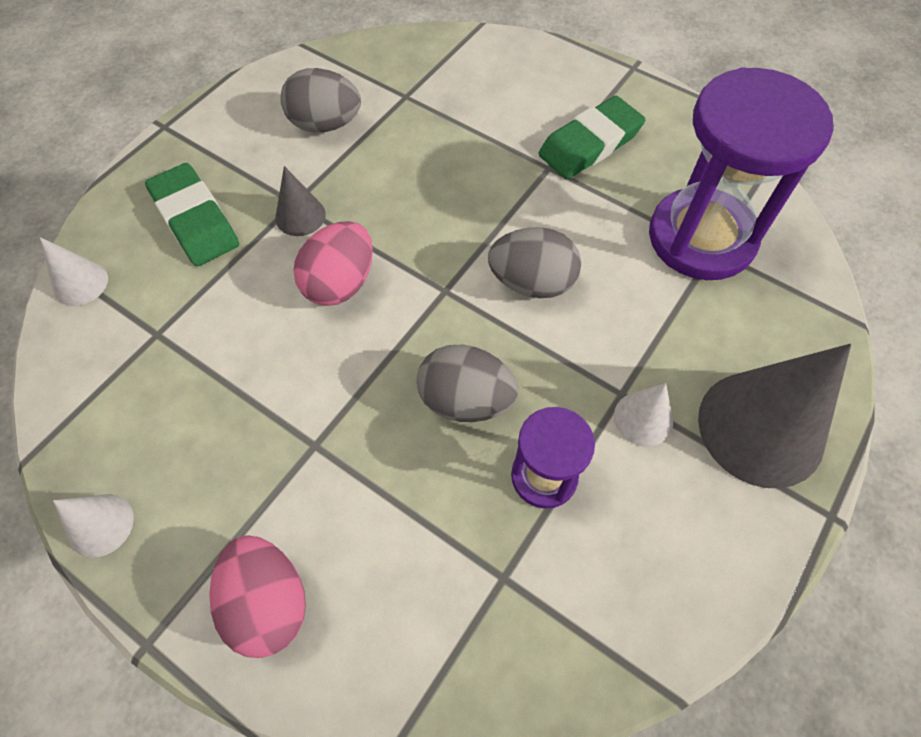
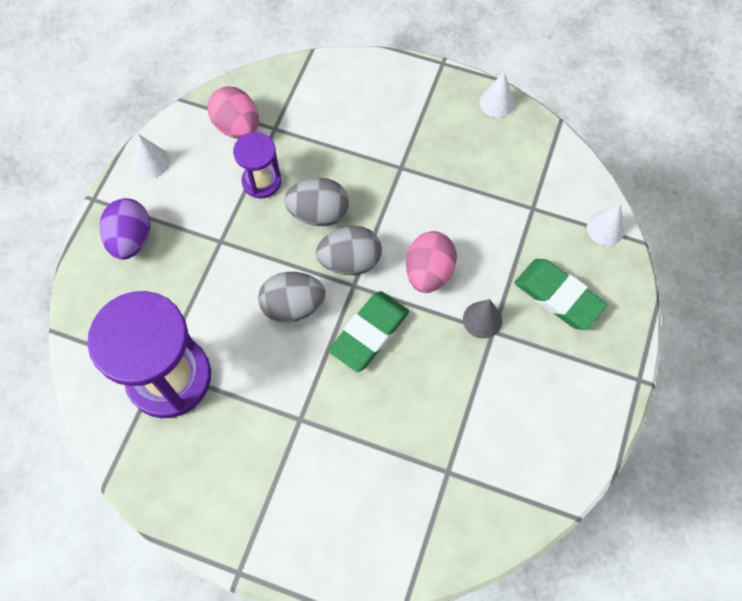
camera: 165 degrees right, 5 degrees up
pink egg [209,535,306,658] -> pink egg moved to [208,86,259,139]
grey egg [280,68,361,132] -> grey egg moved to [316,226,382,275]
green eraser [538,96,646,179] -> green eraser moved to [328,291,409,372]
white cone [614,383,673,447] -> white cone moved to [133,134,170,178]
grey cone [698,344,851,488] -> purple egg [100,198,151,260]

